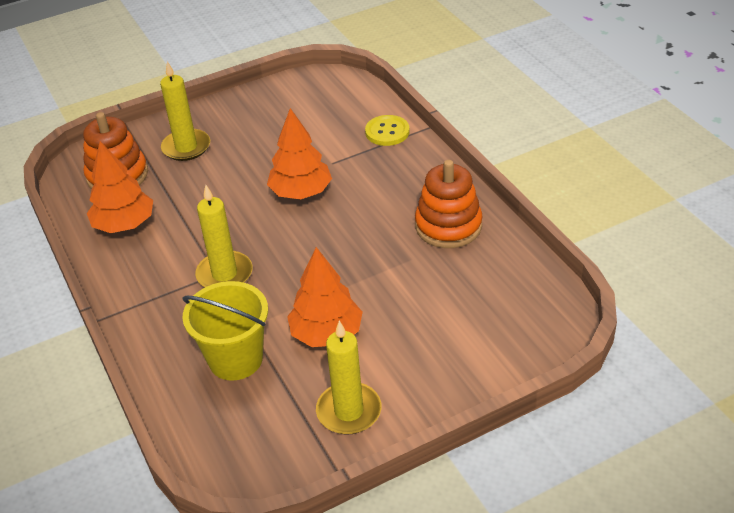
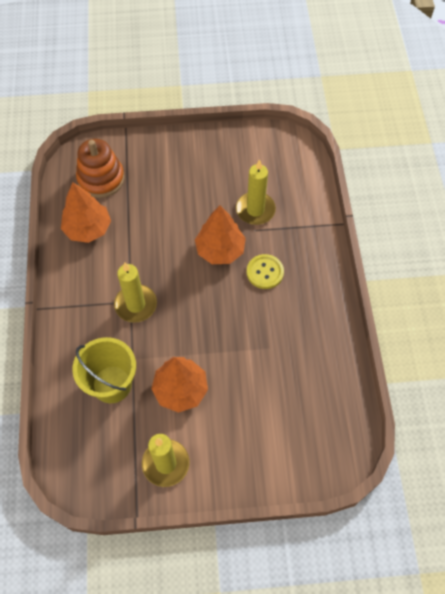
camera: 20 degrees right, 20 degrees up
yellow candle [160,61,210,161] -> yellow candle moved to [236,159,276,225]
yellow button [365,115,410,146] -> yellow button moved to [247,254,284,289]
orange stacking toy [415,160,483,248] -> none

